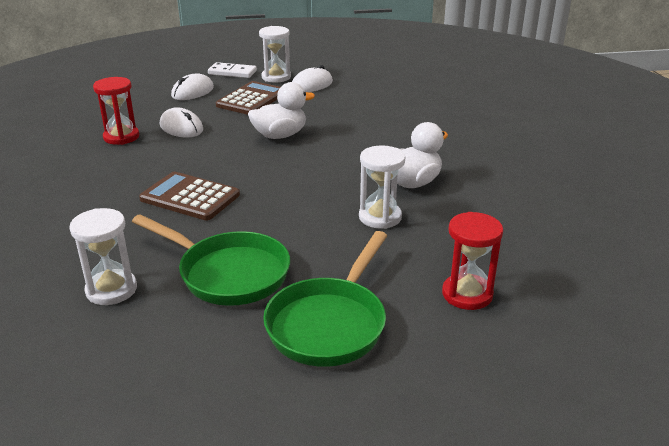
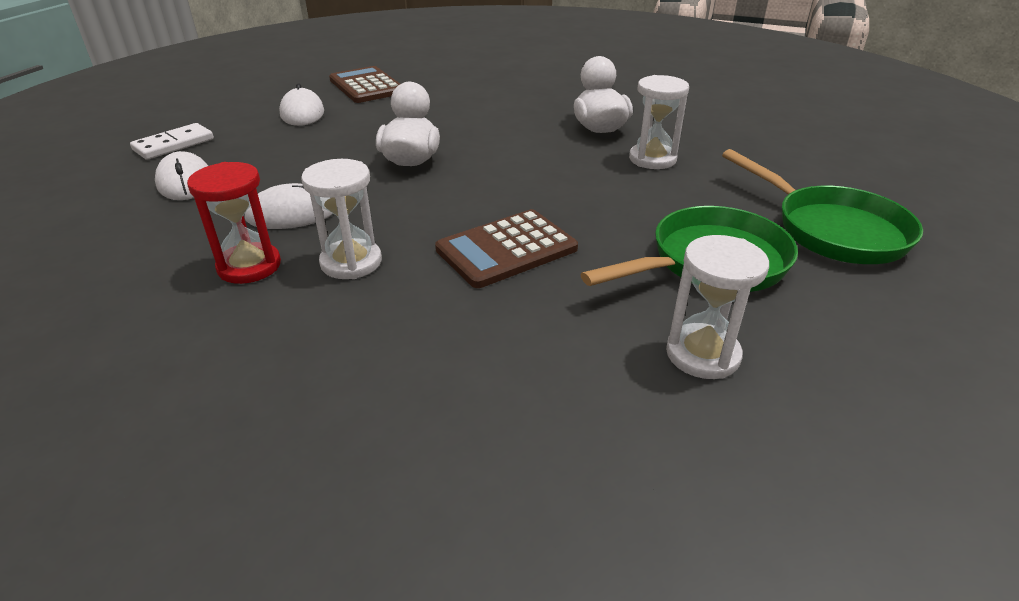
camera: 60 degrees left, 5 degrees up
brown calculator [216,81,280,115] -> brown calculator moved to [329,66,400,103]
white hourglass [259,26,291,83] -> white hourglass moved to [301,159,382,279]
red hourglass [442,212,503,310] -> none

